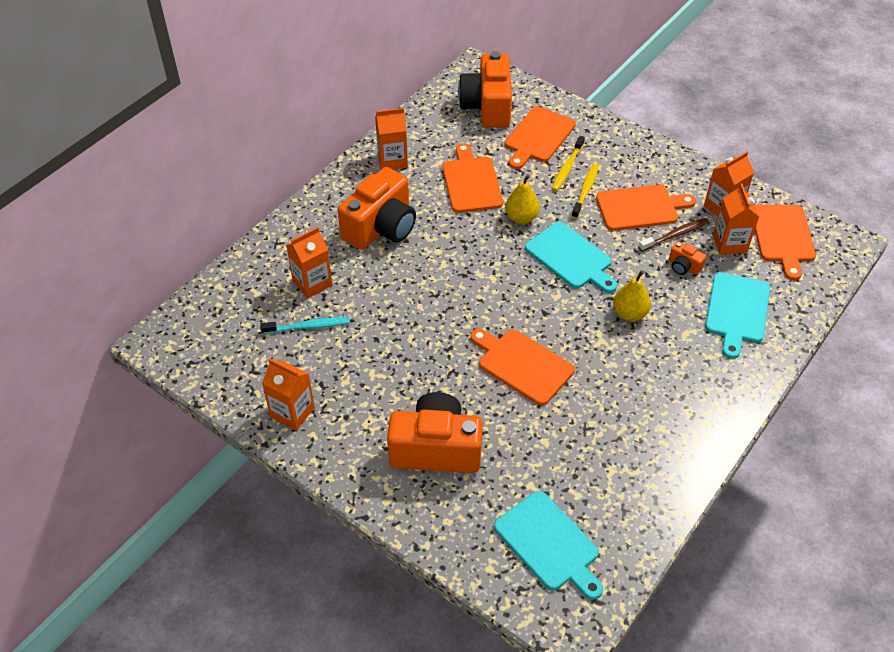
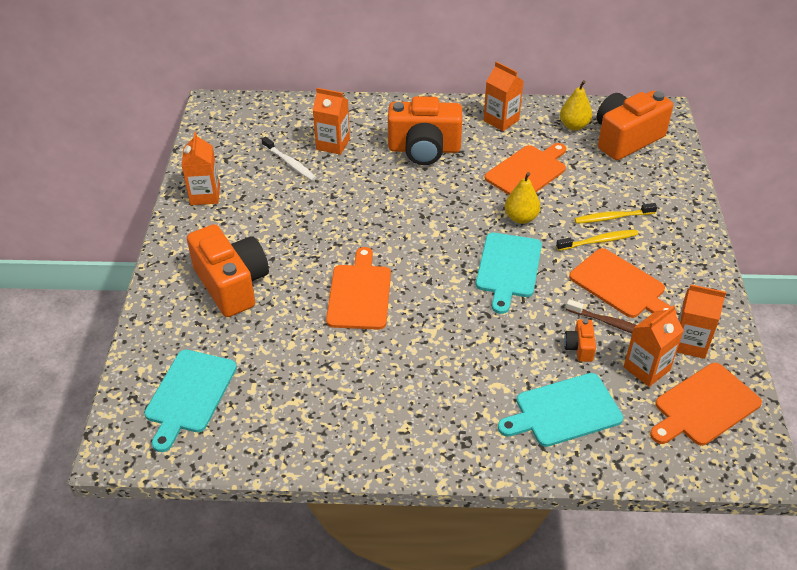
camera: 55 degrees right, 5 degrees down
turquoise toothbrush [260,317,350,334] -> white toothbrush [262,137,316,181]
orange cutting board [505,106,576,169] -> none
yellow pear [613,271,651,321] -> yellow pear moved to [560,80,593,130]

